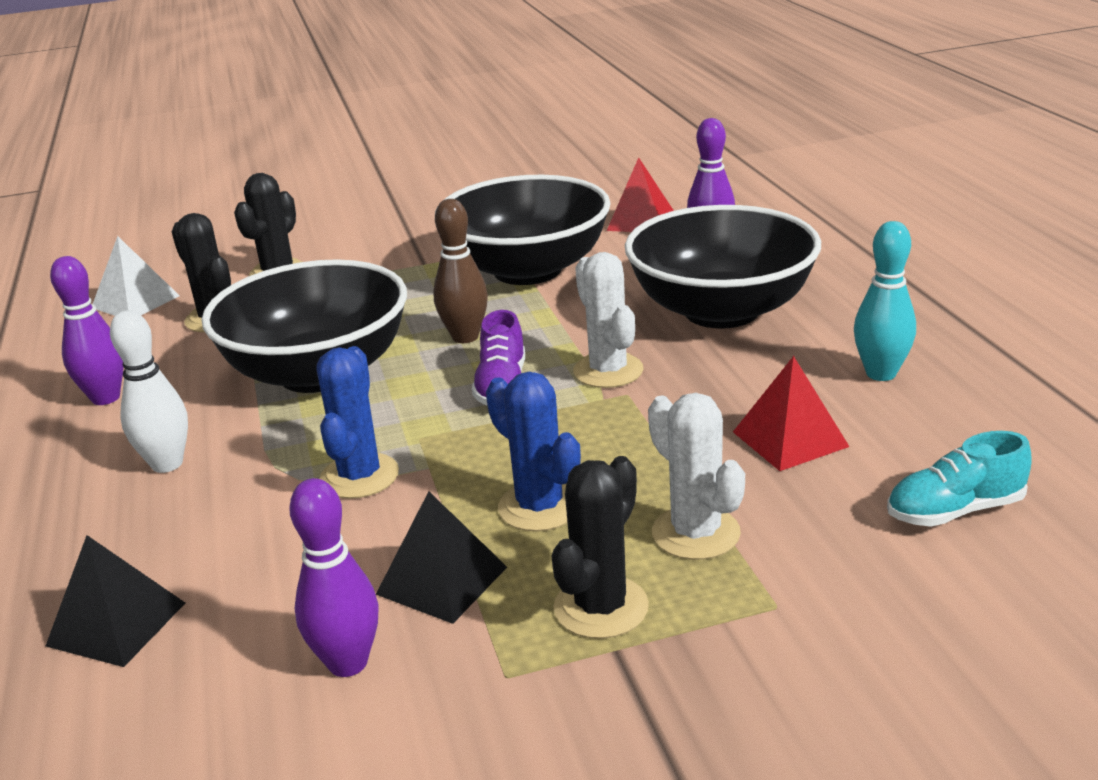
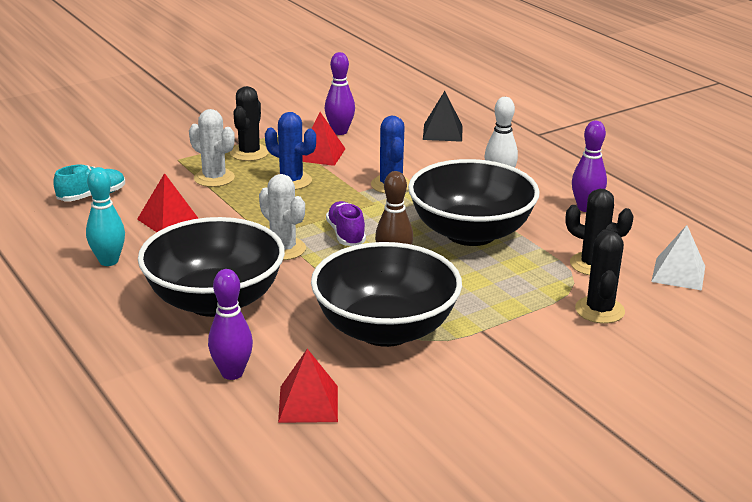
camera: 160 degrees right, 0 degrees up
black pyramid [376,491,507,624] -> red pyramid [303,112,345,166]

